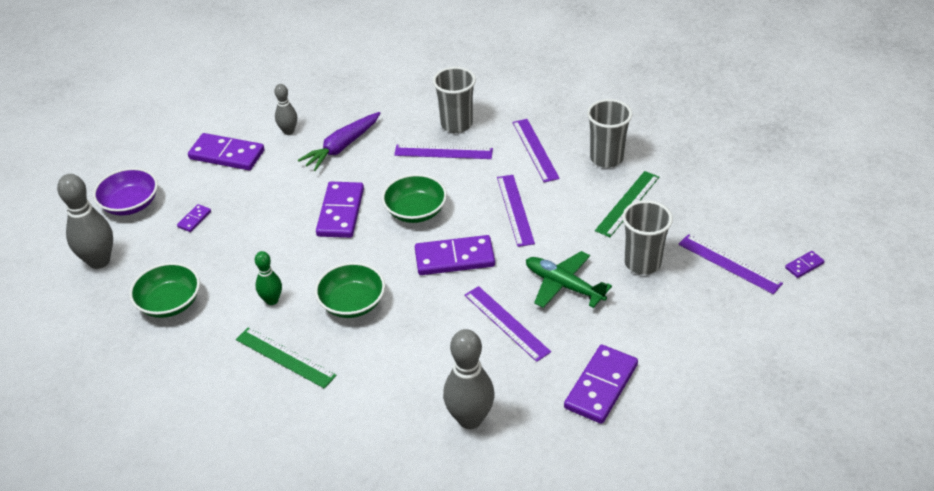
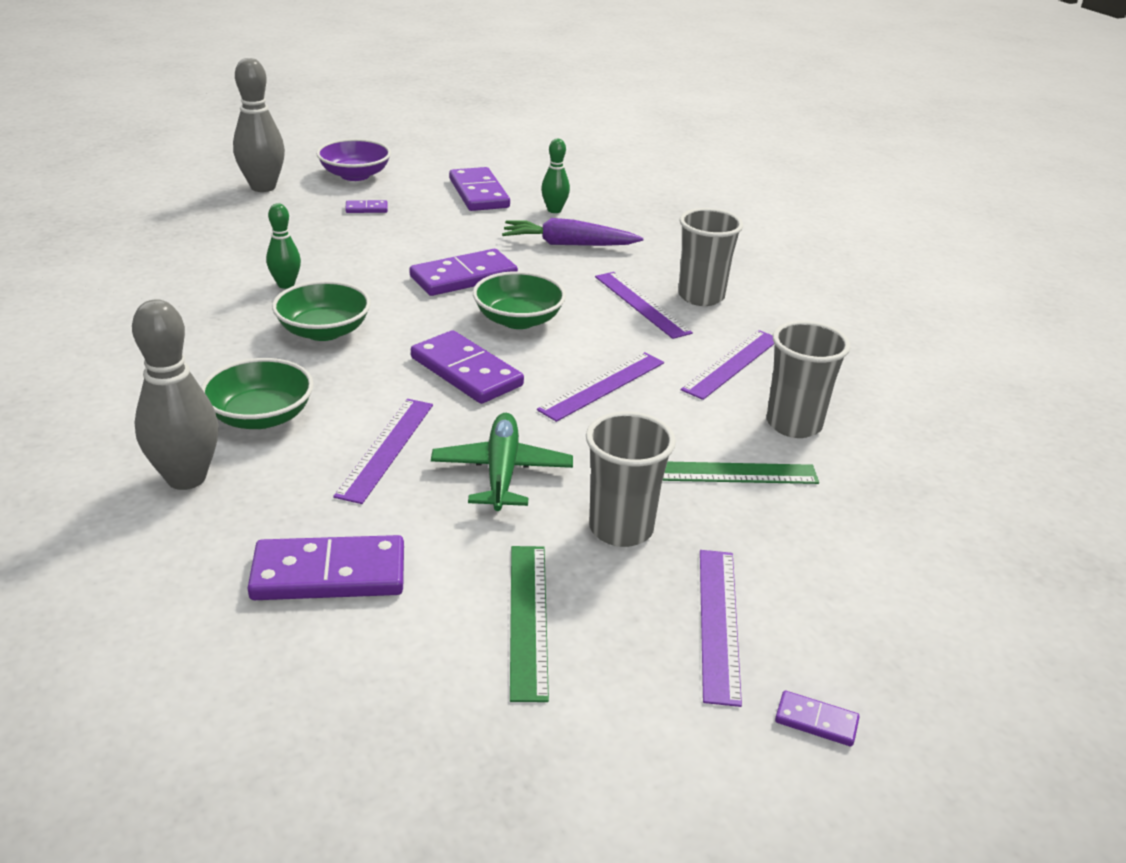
camera: 50 degrees right, 10 degrees down
green bowl [129,262,200,318] -> green bowl moved to [201,358,314,429]
green ruler [236,327,337,389] -> green ruler moved to [510,546,549,702]
grey bowling pin [274,84,297,135] -> green bowling pin [541,139,570,213]

